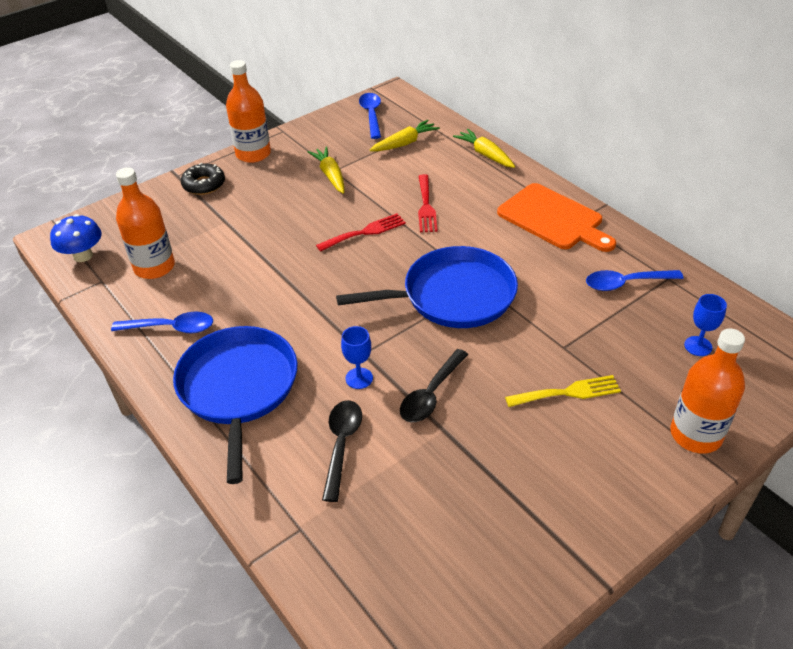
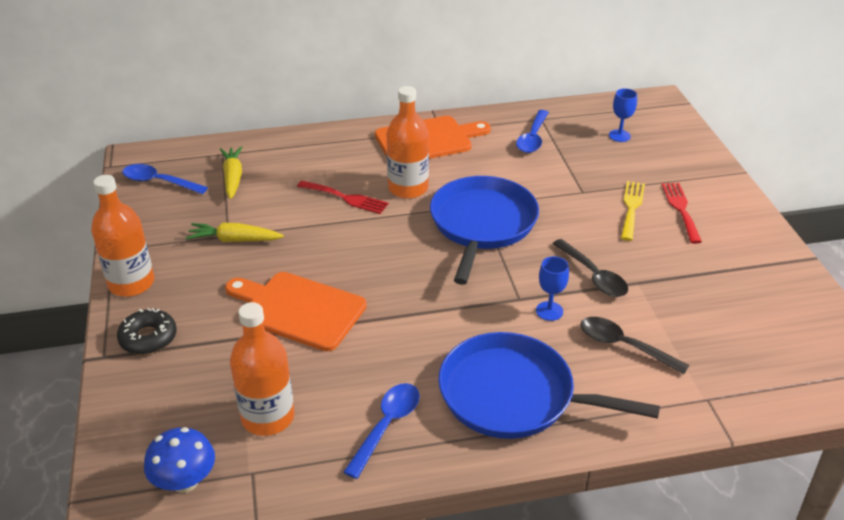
camera: 65 degrees left, 5 degrees down
red fork [316,213,406,252] -> red fork moved to [661,183,702,244]
yellow carrot [453,129,515,168] -> none
orange bottle [670,328,745,453] -> orange bottle moved to [387,86,429,199]
none -> orange cutting board [225,272,367,351]

